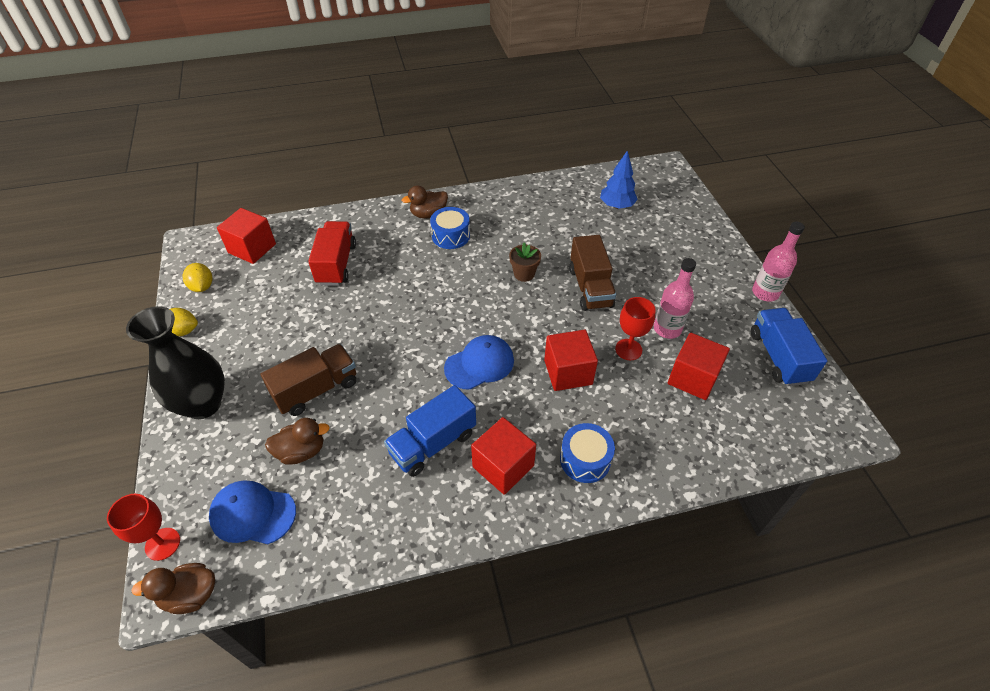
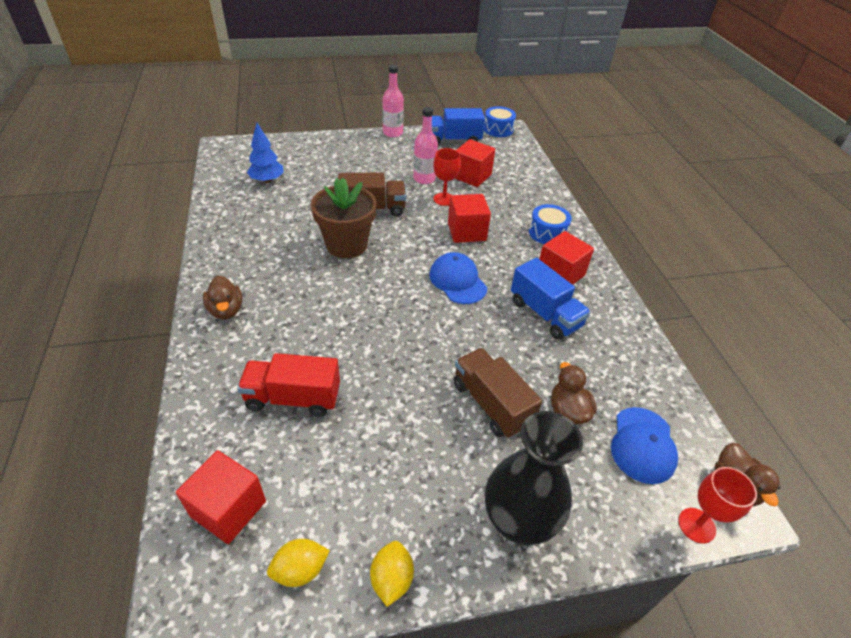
camera: 90 degrees left, 5 degrees down
blue drum [430,207,470,249] -> blue drum moved to [484,106,516,137]
brown flower pot [509,243,541,282] -> brown flower pot [311,178,377,258], size x1.99

